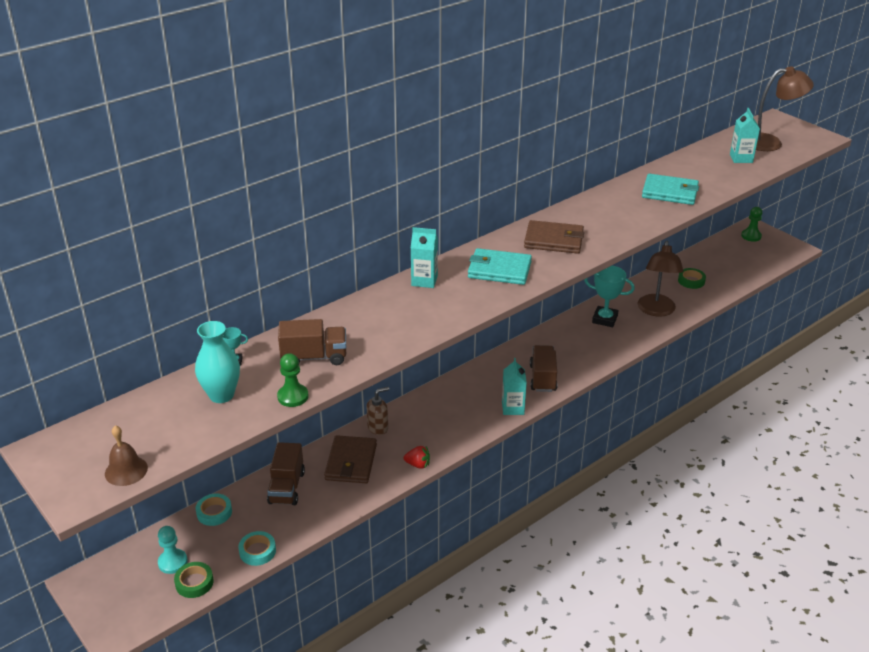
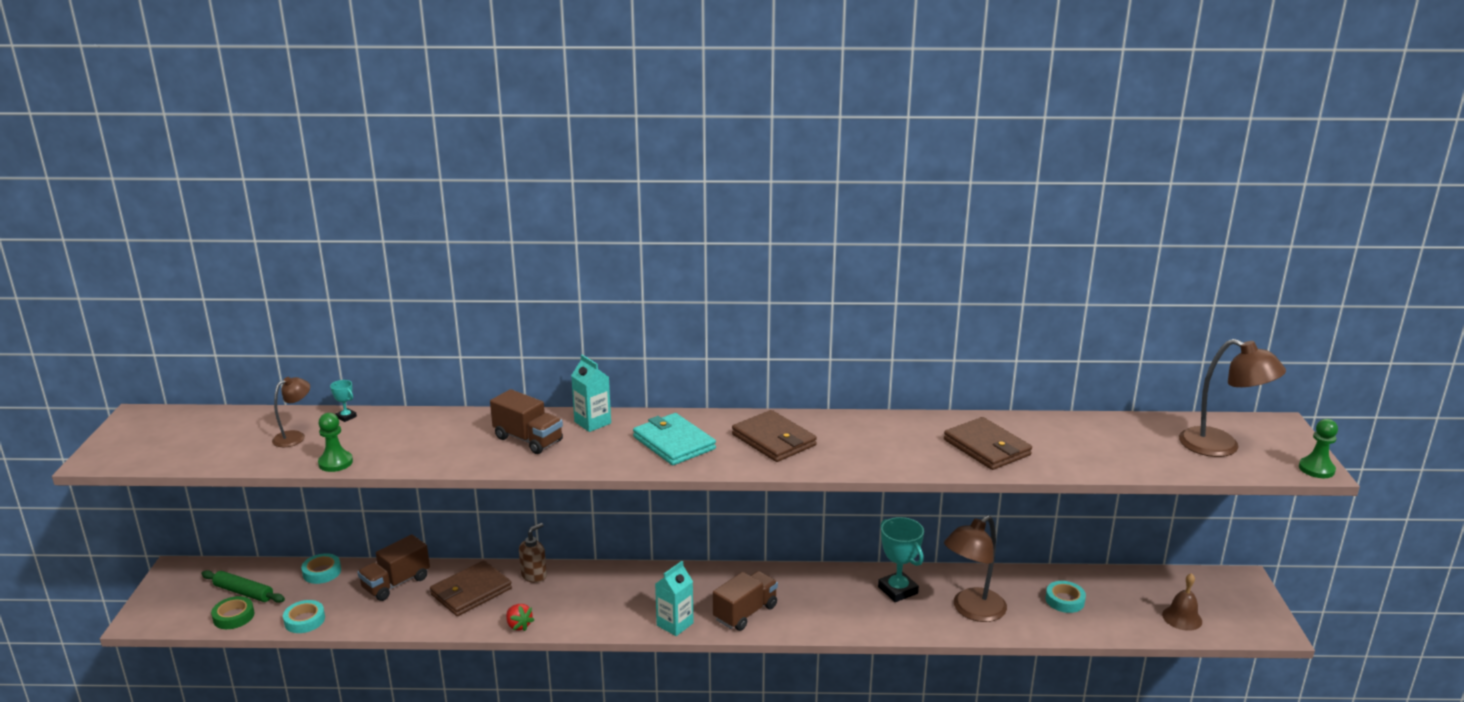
camera: 40 degrees right, 10 degrees down
brown bell [105,425,148,486] -> brown bell moved to [1162,573,1202,631]
turquoise pawn [158,526,188,574] -> green rolling pin [201,570,285,603]
turquoise vase [195,321,240,403] -> brown lamp [272,377,310,447]
brown truck [278,319,346,365] -> brown truck moved to [490,389,563,454]
brown soap dispenser [367,387,389,435] -> brown soap dispenser turned 60 degrees counterclockwise [519,523,547,583]
turquoise wallet [642,174,699,205] -> brown wallet [944,417,1032,470]
green tape [678,268,706,289] -> turquoise tape [1046,581,1086,613]
turquoise carton [730,108,760,163] -> none
green pawn [741,207,762,242] -> green pawn moved to [1299,419,1338,478]

